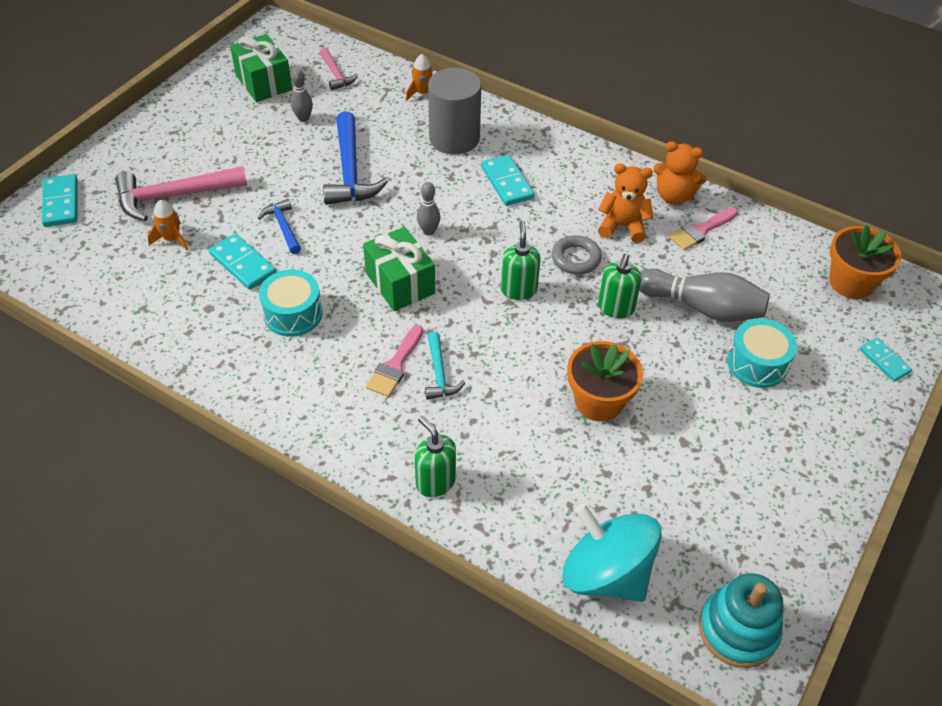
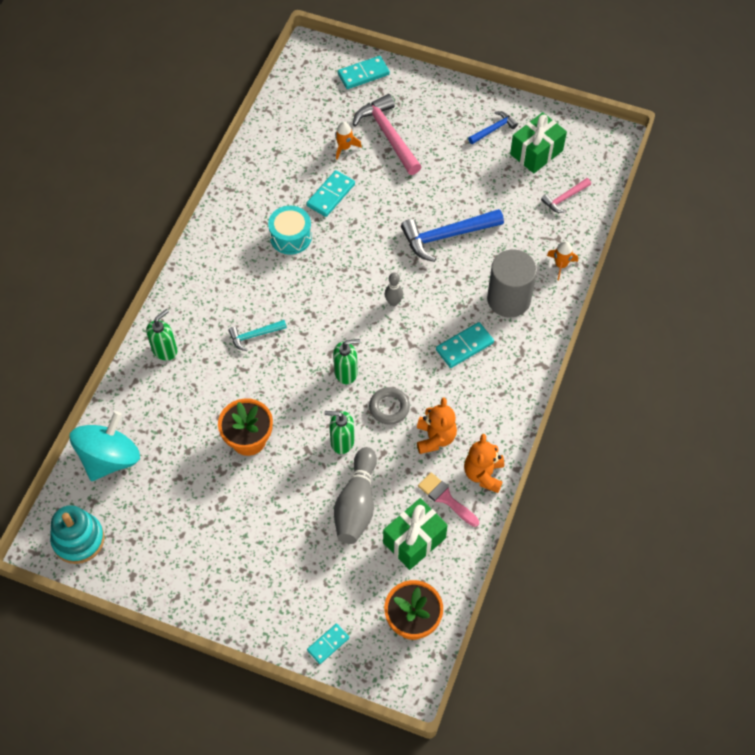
camera: 80 degrees right, 10 degrees up
blue hammer [258,199,301,254] -> blue hammer moved to [468,111,518,144]
grey bowling pin [291,69,313,122] -> none
green gift [363,227,435,311] -> green gift moved to [383,498,448,570]
pink brush [366,325,423,397] -> none
turquoise drum [727,318,797,388] -> none

